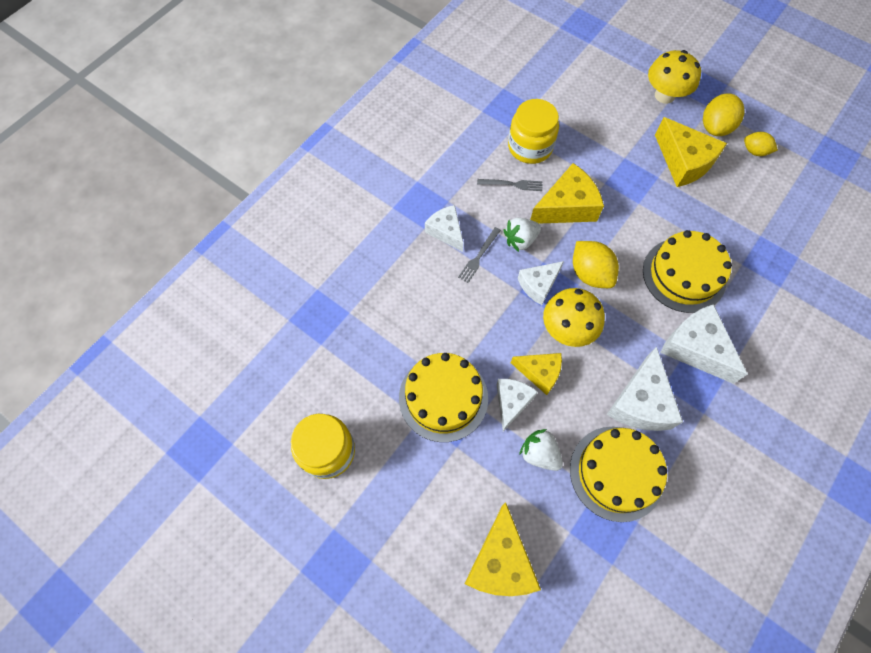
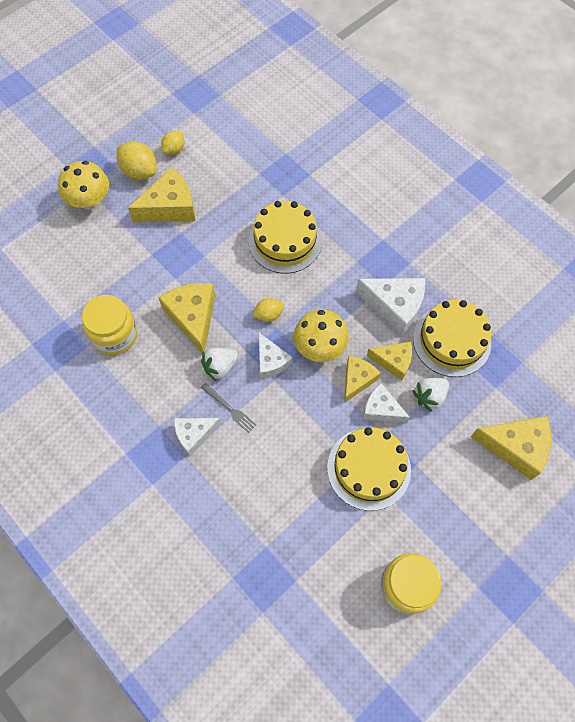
camera: 80 degrees left, 0 degrees up
grey fork [477,179,542,191] -> none
white strawberry [503,218,541,252] -> white strawberry turned 75 degrees clockwise [201,348,238,381]
yellow lemon [573,241,619,288] -> yellow lemon [252,298,284,322], size x0.62
white cheese [660,304,748,384] -> none
none -> yellow cheese [367,342,412,380]

